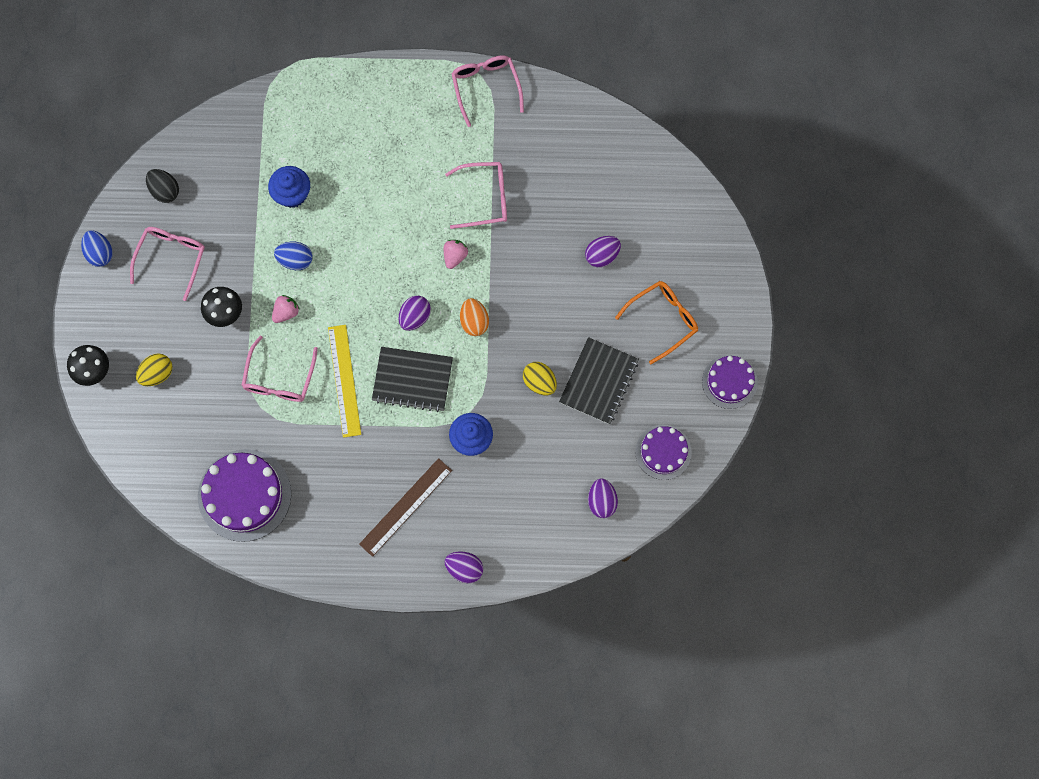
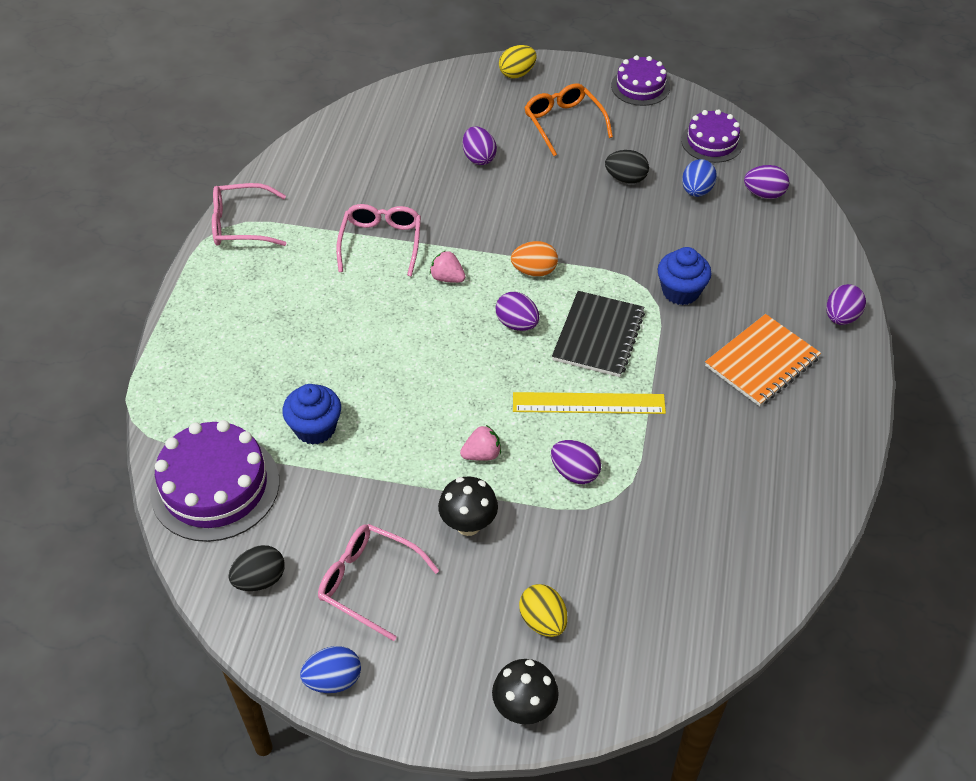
camera: 80 degrees left, 25 degrees down
purple cake [198,449,291,542] -> purple cake moved to [150,420,279,542]
pink glasses [241,336,318,402] -> purple egg [551,440,601,484]
pink strawberry [272,295,300,323] -> pink strawberry turned 105 degrees clockwise [460,425,501,461]
blue egg [274,242,312,270] -> blue egg moved to [682,159,717,197]
brown ruler [359,458,452,557] -> orange notebook [705,314,821,406]
yellow egg [523,362,557,395] -> yellow egg moved to [499,45,537,79]
black notebook [559,337,639,424] -> black egg [605,150,649,184]

